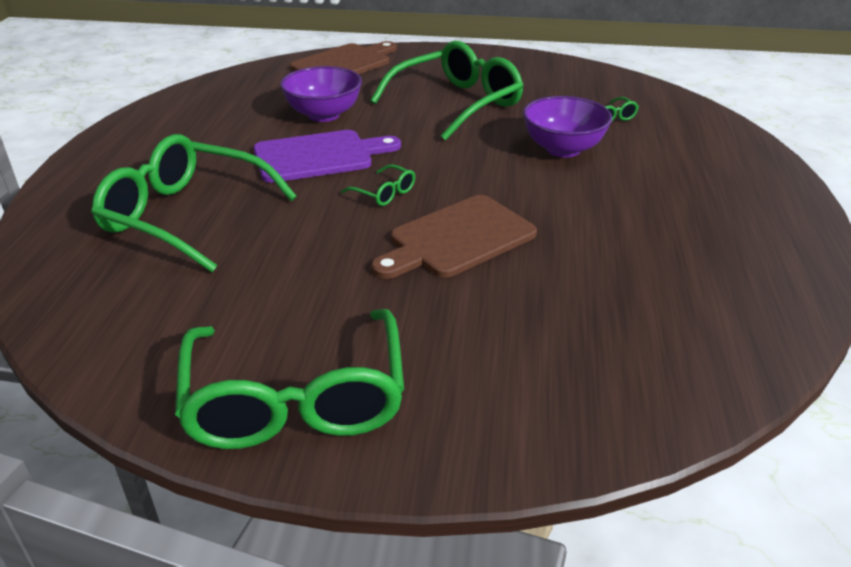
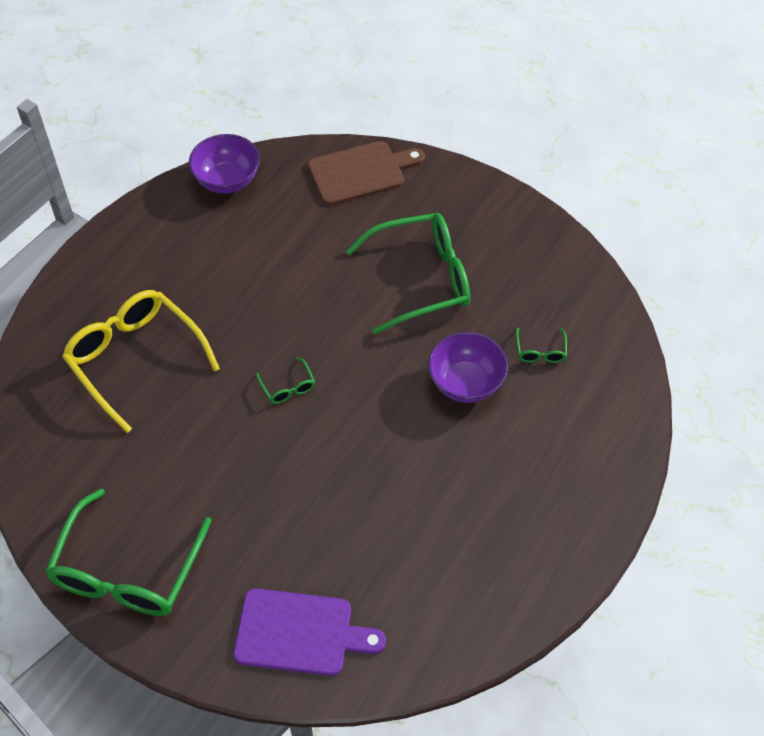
camera: 25 degrees right, 20 degrees up
green glasses [91,134,297,272] -> yellow glasses [62,290,220,433]
purple cutting board [253,130,401,183] -> purple cutting board moved to [234,588,386,676]
purple bowl [280,66,362,122] -> purple bowl moved to [189,134,260,194]
brown cutting board [371,195,537,279] -> none

